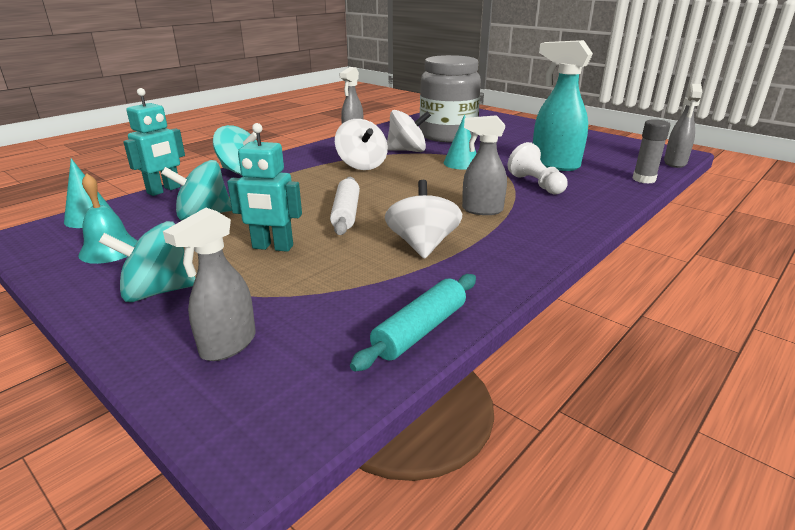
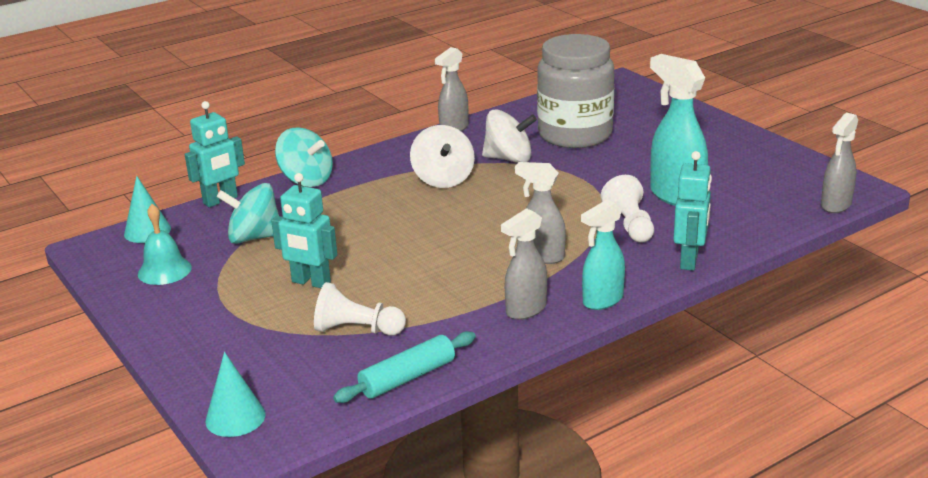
camera: 15 degrees right, 0 degrees up
turquoise spinning top [99,221,195,302] -> none
grey spray bottle [163,208,256,361] -> grey spray bottle moved to [501,208,547,320]
white rolling pin [330,177,360,235] -> none
white spinning top [385,180,462,259] -> none
turquoise cone [444,114,477,170] -> turquoise cone moved to [205,352,266,437]
grey glue stick [632,119,670,184] -> none
none -> white pawn [314,282,406,336]
none -> turquoise spray bottle [581,200,625,310]
none -> turquoise robot [673,151,712,271]

